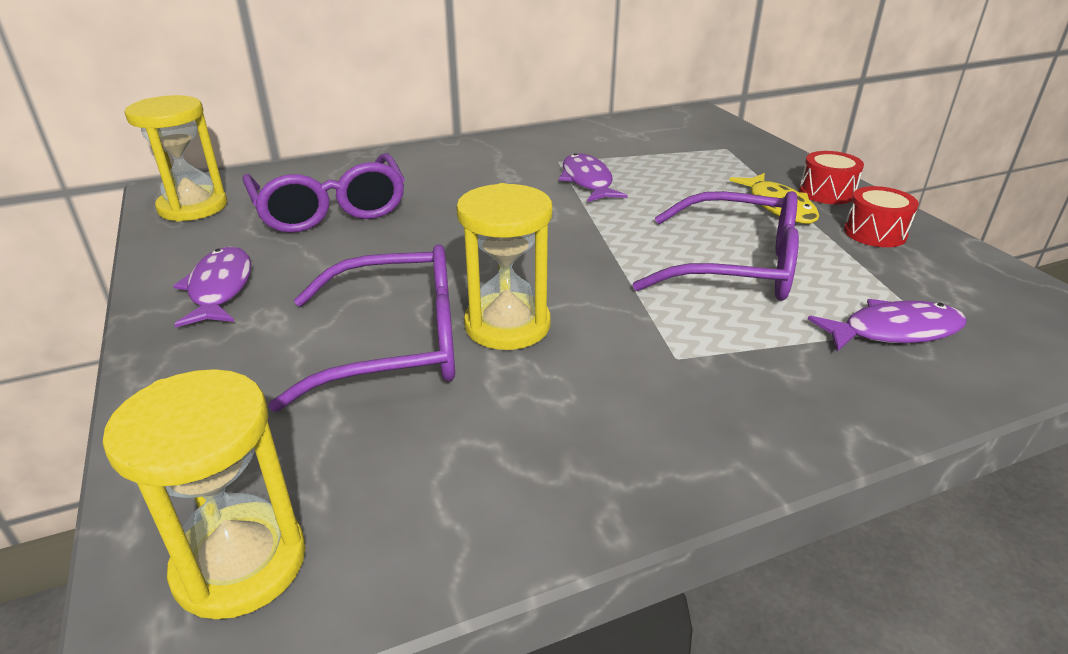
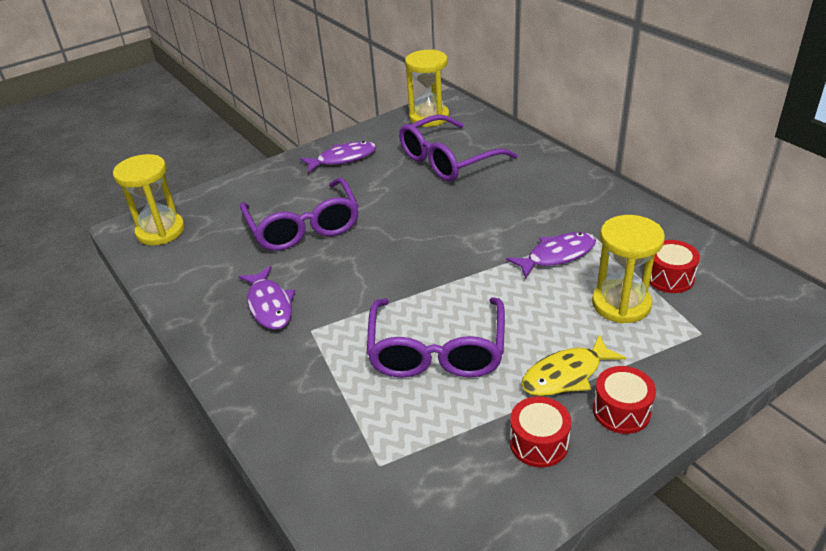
camera: 80 degrees right, 5 degrees up
yellow hourglass [456,183,552,350] -> yellow hourglass moved to [592,215,665,323]
purple fish [808,299,967,352] -> purple fish moved to [238,266,295,330]
none -> red drum [650,240,700,293]

